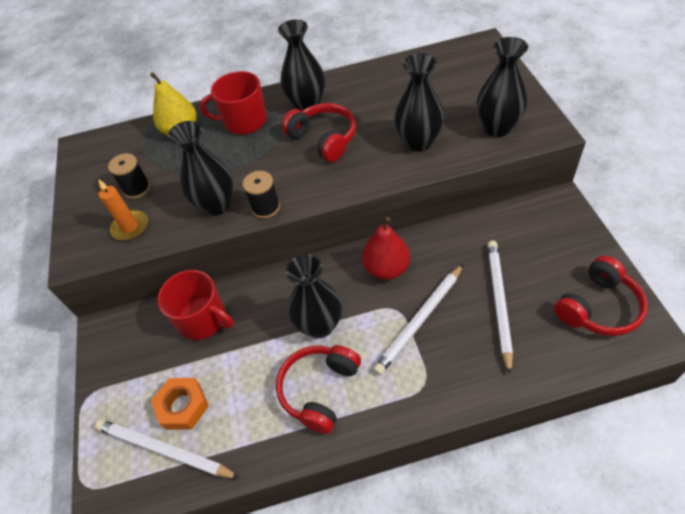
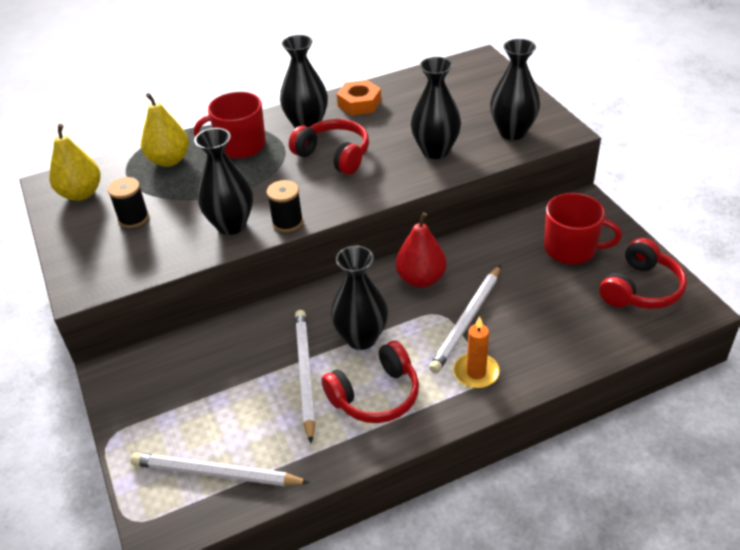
camera: 15 degrees left, 10 degrees down
orange candle [99,180,148,241] -> orange candle moved to [453,316,500,388]
orange nut [151,378,209,430] -> orange nut moved to [337,80,381,115]
red mug [157,270,234,340] -> red mug moved to [544,193,622,264]
red headphones [276,345,361,434] -> red headphones turned 135 degrees counterclockwise [321,341,419,423]
white pencil [487,241,513,375] -> white pencil moved to [295,310,315,443]
none -> yellow pear [49,124,101,201]

